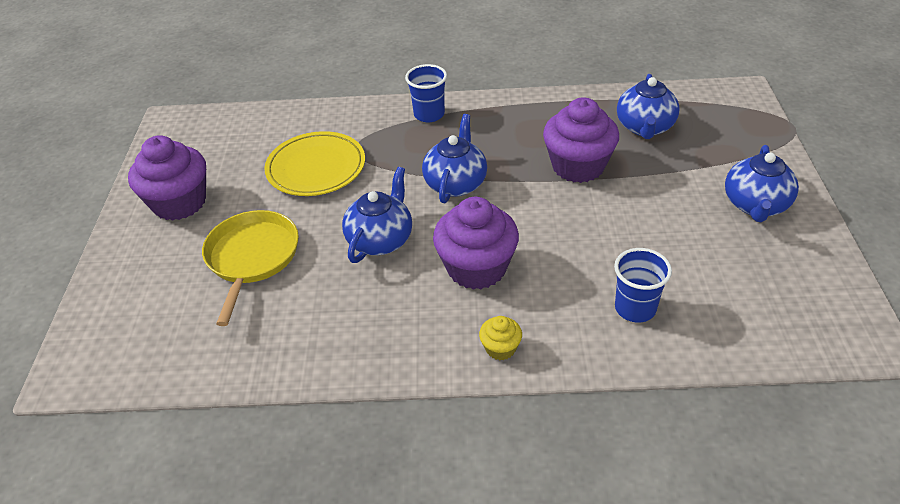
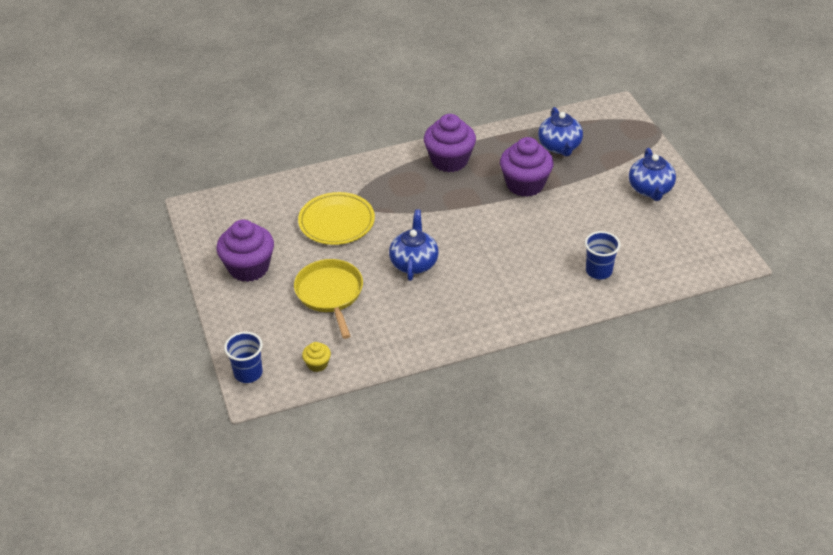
camera: 20 degrees left, 0 degrees up
blue cup [405,64,447,122] -> blue cup moved to [224,332,263,383]
blue teapot [422,114,487,203] -> none
purple cupcake [433,197,519,290] -> purple cupcake moved to [424,114,476,172]
yellow cupcake [479,316,522,360] -> yellow cupcake moved to [302,342,331,372]

